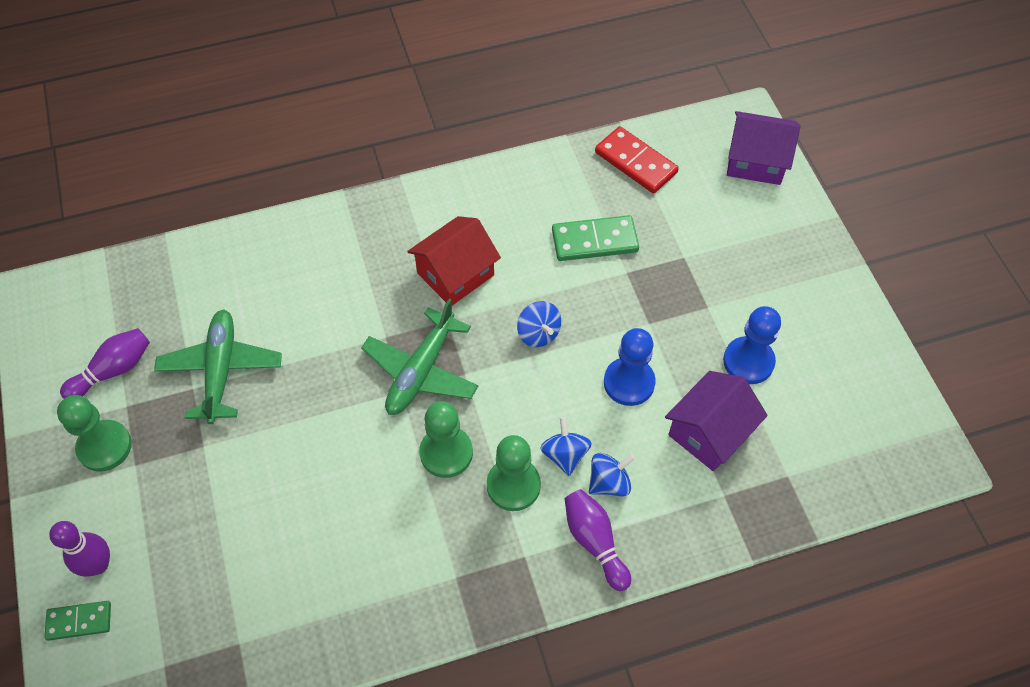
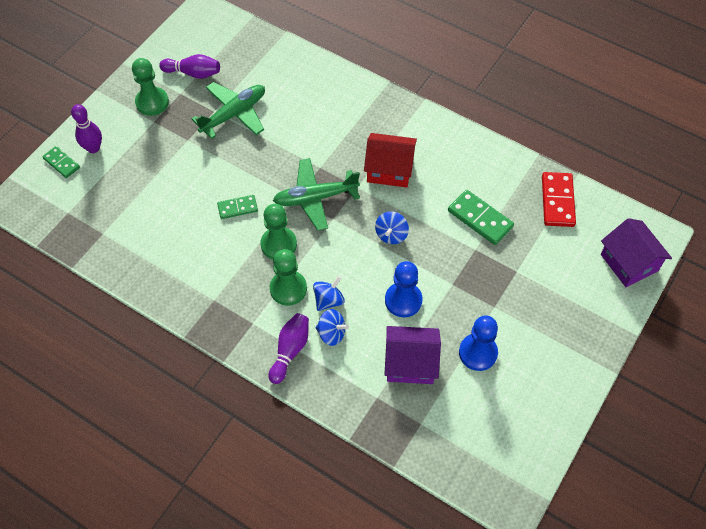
camera: 50 degrees right, 0 degrees up
none -> green domino [217,195,258,219]

